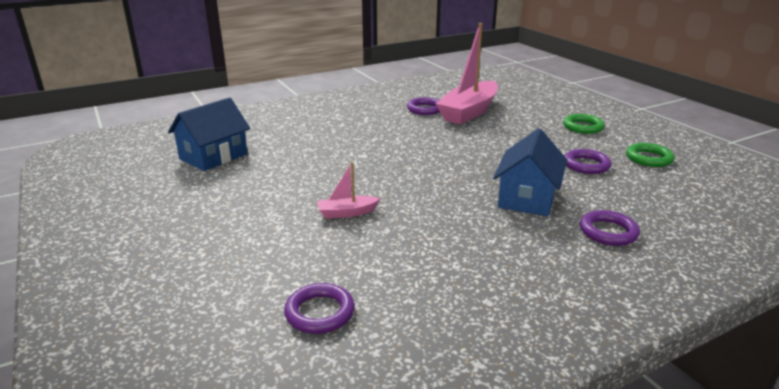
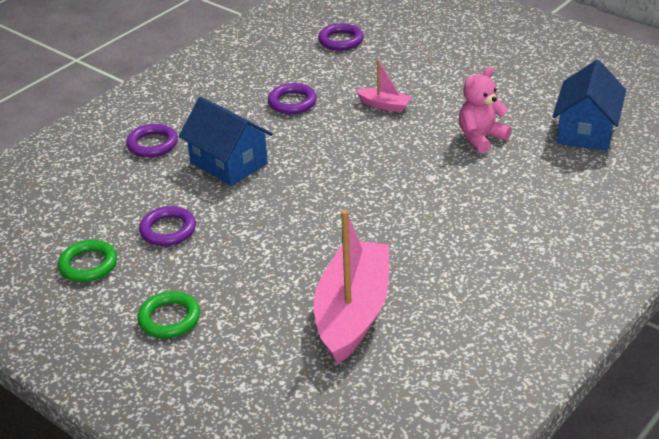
camera: 160 degrees right, 10 degrees up
pink boat [317,162,380,219] -> pink boat turned 60 degrees clockwise [356,60,412,112]
purple ring [407,97,440,115] -> purple ring moved to [268,83,317,114]
blue house [493,128,567,216] -> blue house turned 45 degrees counterclockwise [179,97,273,186]
none -> pink teddy bear [459,67,512,153]

